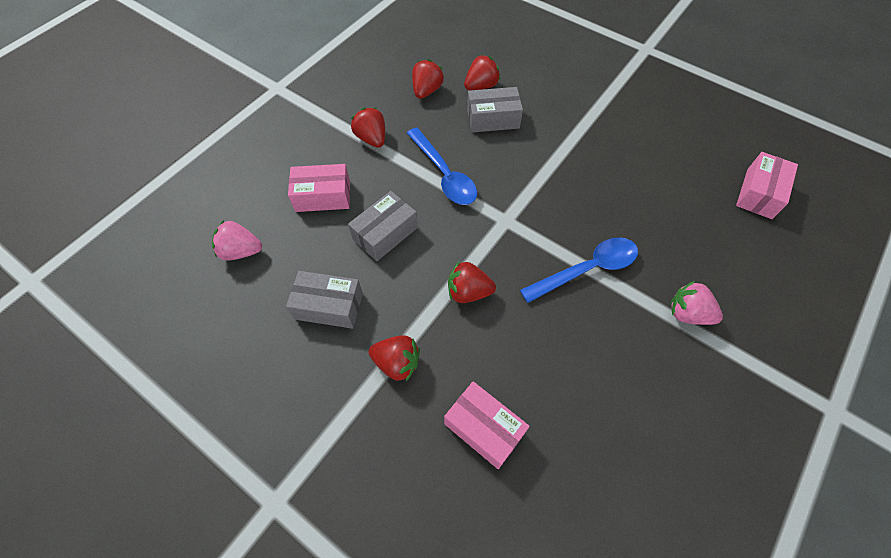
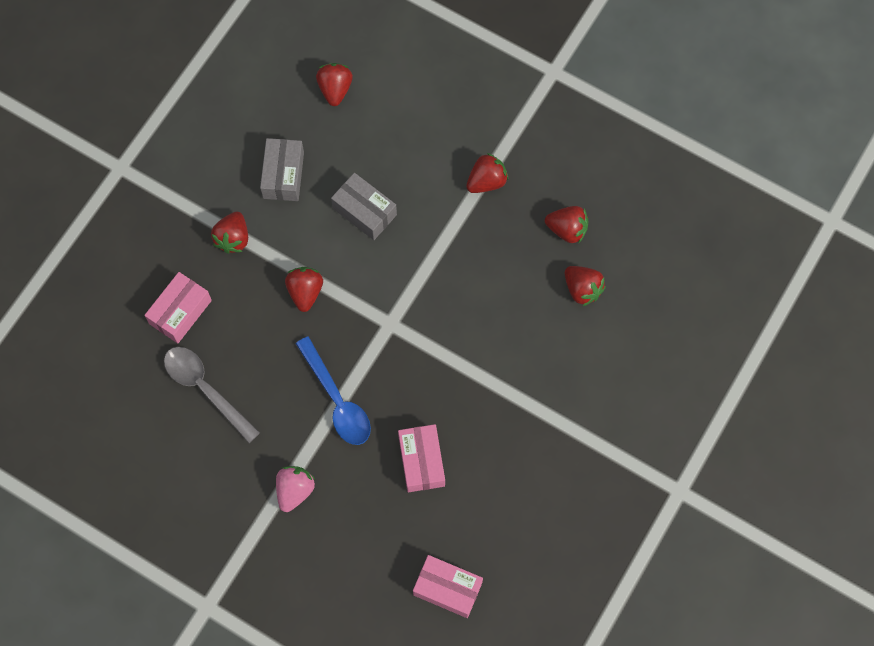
camera: 85 degrees right, 10 degrees up
pink strawberry [212,220,262,261] -> red strawberry [316,63,353,106]
pink box [288,164,350,212] -> pink box moved to [398,424,445,492]
blue spoon [407,128,477,205] -> none
grey box [467,87,523,133] -> none
none -> grey spoon [164,347,260,443]

